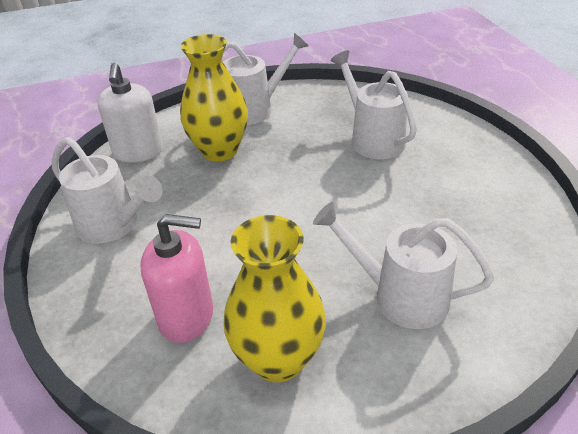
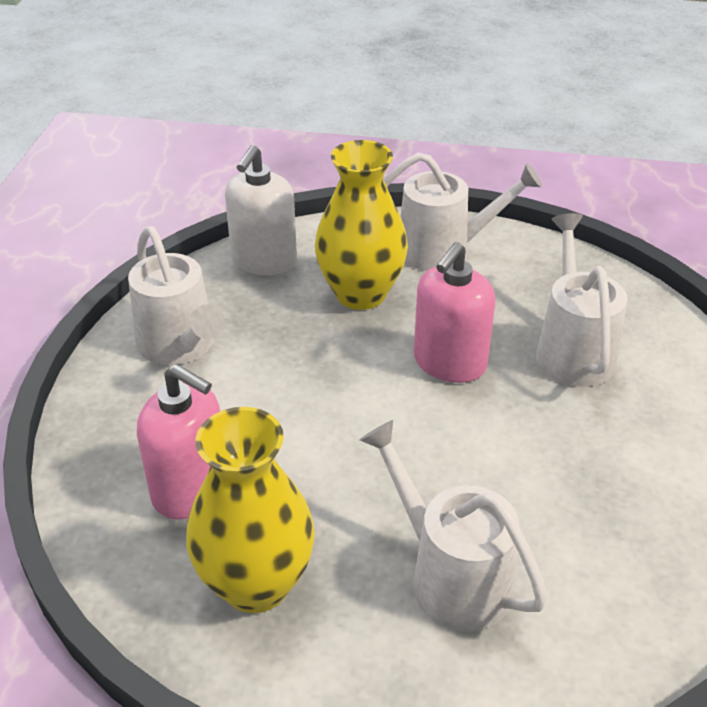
camera: 25 degrees right, 0 degrees up
none -> pink soap dispenser [414,242,495,383]

